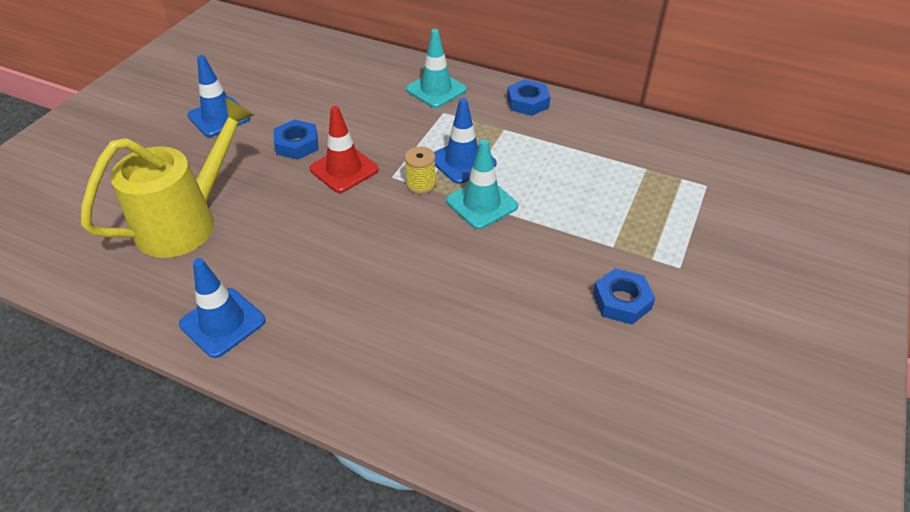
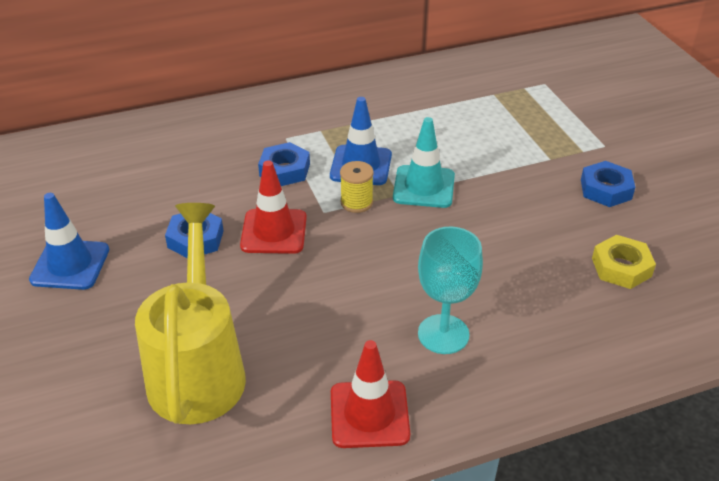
camera: 45 degrees left, 5 degrees down
blue traffic cone [179,258,266,358] -> red traffic cone [331,340,410,448]
turquoise traffic cone [406,29,467,108] -> none
blue nut [507,79,550,116] -> blue nut moved to [258,142,310,186]
none -> turquoise goblet [418,227,483,354]
none -> yellow nut [592,235,656,289]

